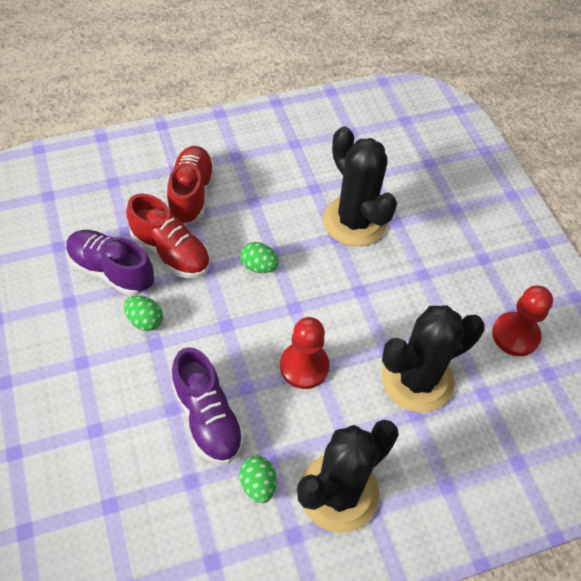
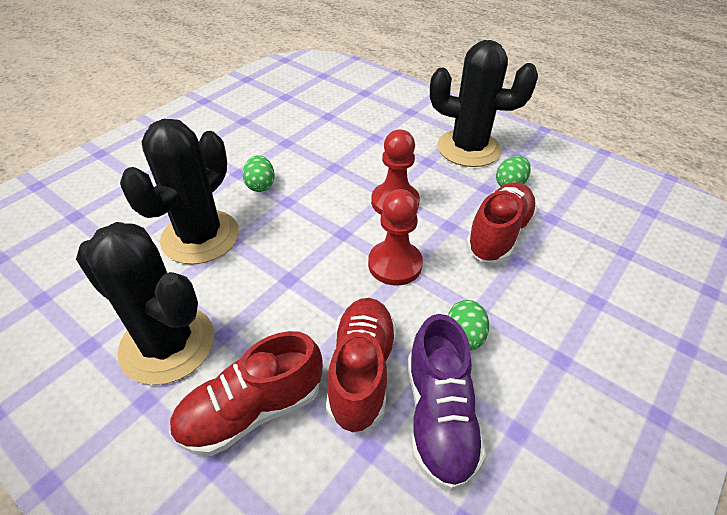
camera: 120 degrees left, 10 degrees down
purple shoe [172,347,245,464] -> red shoe [466,182,538,263]
green egg [240,242,279,273] -> green egg moved to [243,155,274,192]
black cactus [381,306,485,413] -> black cactus moved to [76,222,214,385]
red pawn [492,285,553,356] -> red pawn moved to [368,189,423,286]

